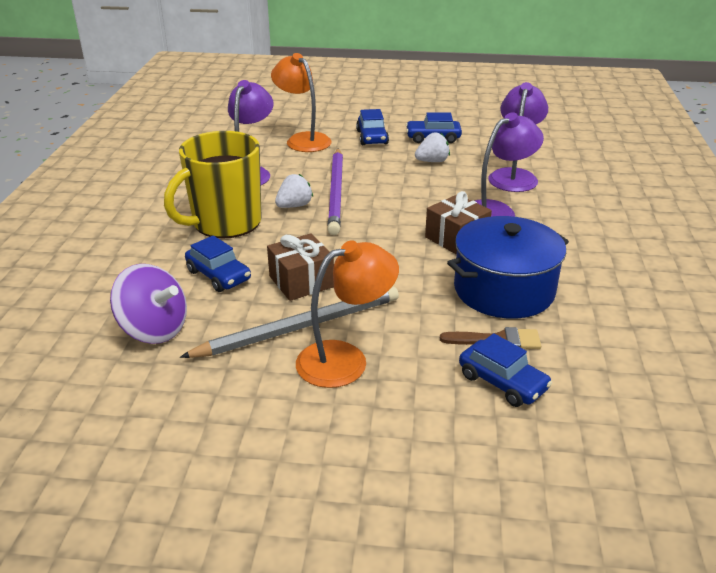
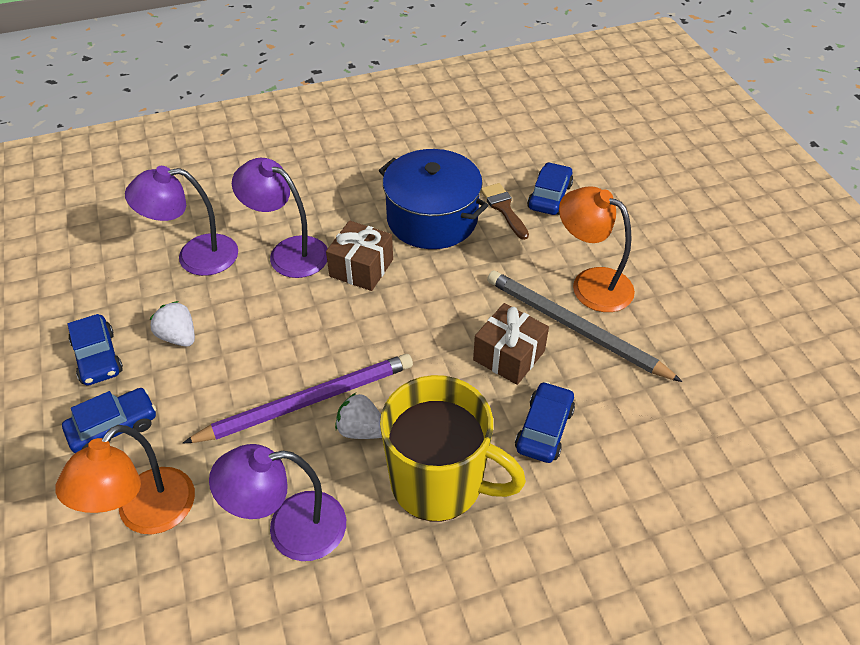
camera: 115 degrees left, 15 degrees up
purple spinning top [110,264,187,344] -> none

